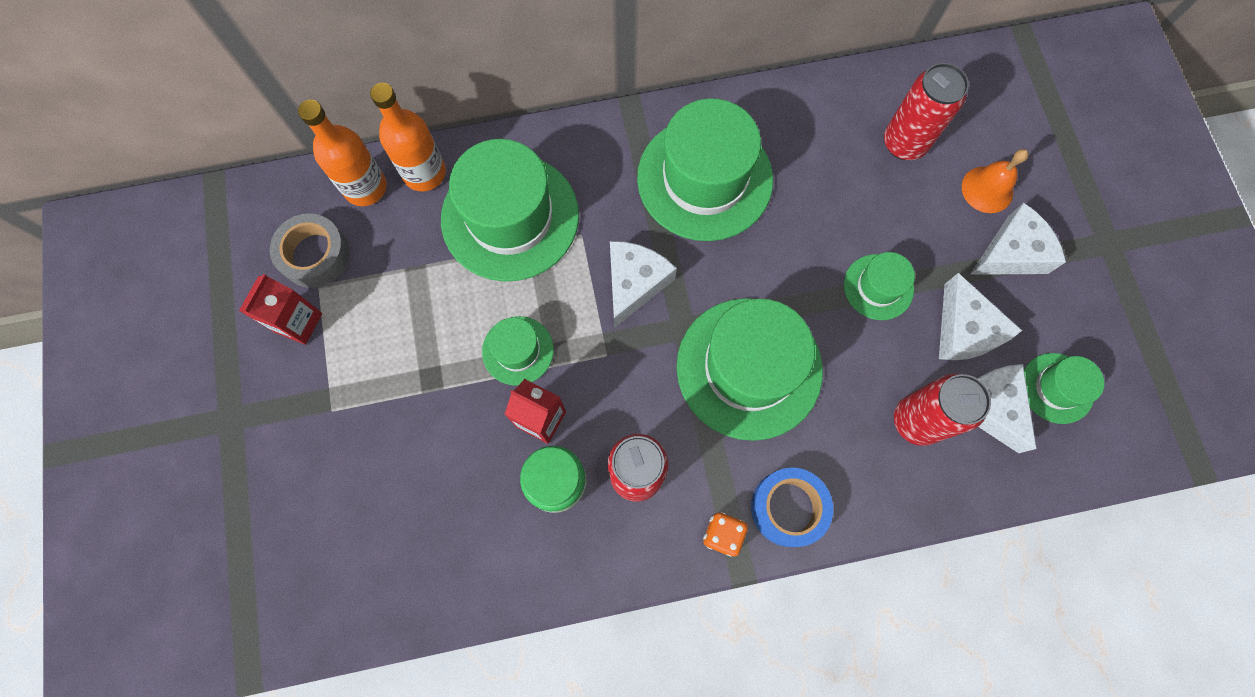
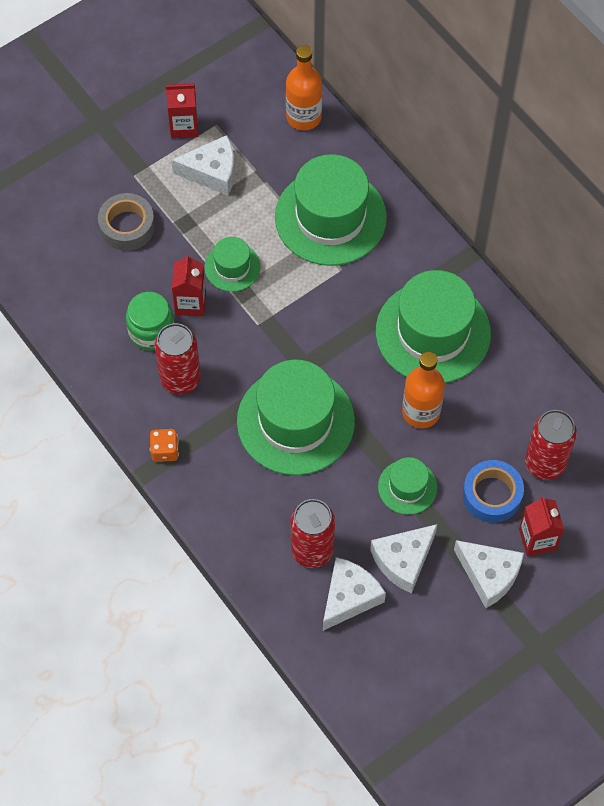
camera: 65 degrees right, 10 degrees down
grey tape [270,213,350,288] -> grey tape moved to [98,193,155,251]
orange bottle [370,83,446,191] -> orange bottle moved to [402,352,445,428]
white cheese [610,241,677,328] -> white cheese moved to [171,135,234,195]
blue tape [751,468,833,547] -> blue tape moved to [463,460,524,523]
orange bell [962,149,1029,213] -> red carton [519,496,564,556]
green hat [1024,353,1105,424] -> none

